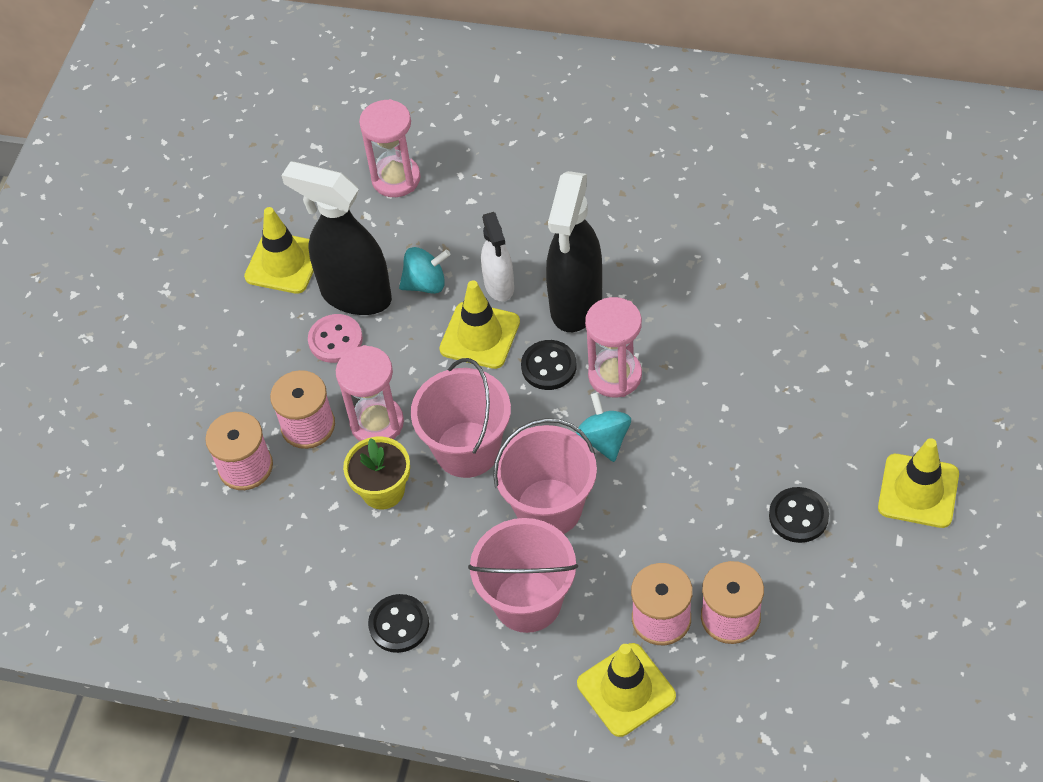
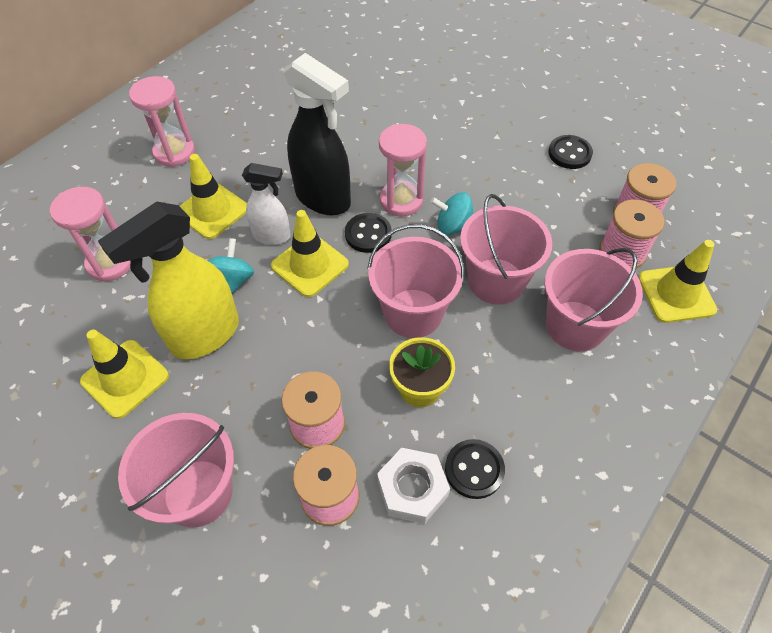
camera: 70 degrees left, 0 degrees up
black spray bottle [281,161,392,315] -> yellow spray bottle [98,201,239,360]
pink button [308,314,363,363] -> none
pink hourglass [336,345,404,441] -> pink hourglass moved to [129,76,195,167]
black button [368,594,429,653] -> black button moved to [445,439,505,499]
yellow traffic cone [878,438,959,528] -> yellow traffic cone moved to [180,154,247,239]
none -> pink bucket [118,413,234,527]
none -> white nut [377,448,450,524]

